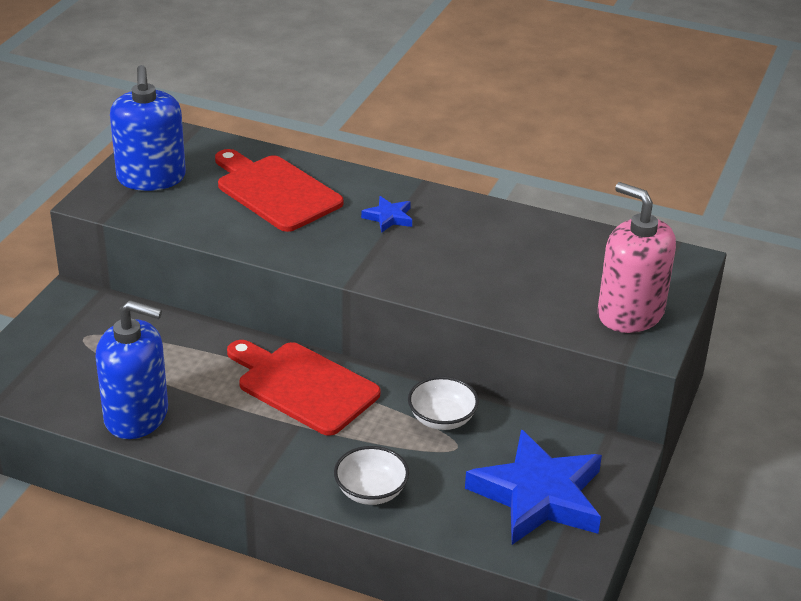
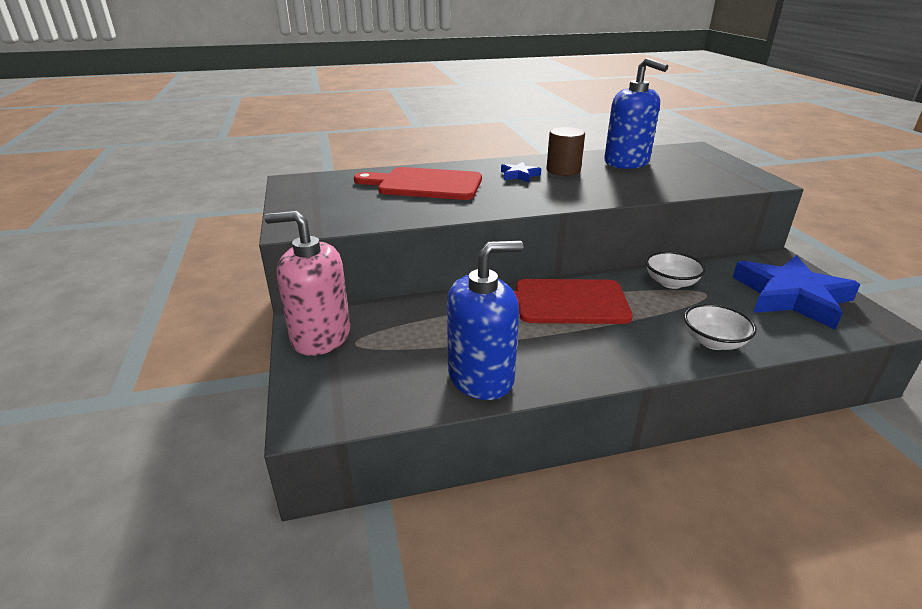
camera: 35 degrees left, 5 degrees down
blue soap dispenser [110,65,186,191] -> blue soap dispenser moved to [604,58,668,169]
pink soap dispenser [598,182,676,333] -> pink soap dispenser moved to [265,211,350,356]
none -> brown cylinder [546,127,585,176]

